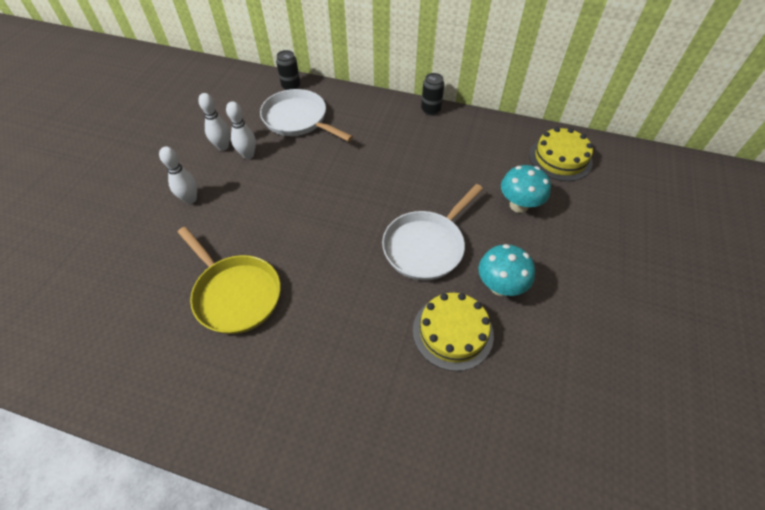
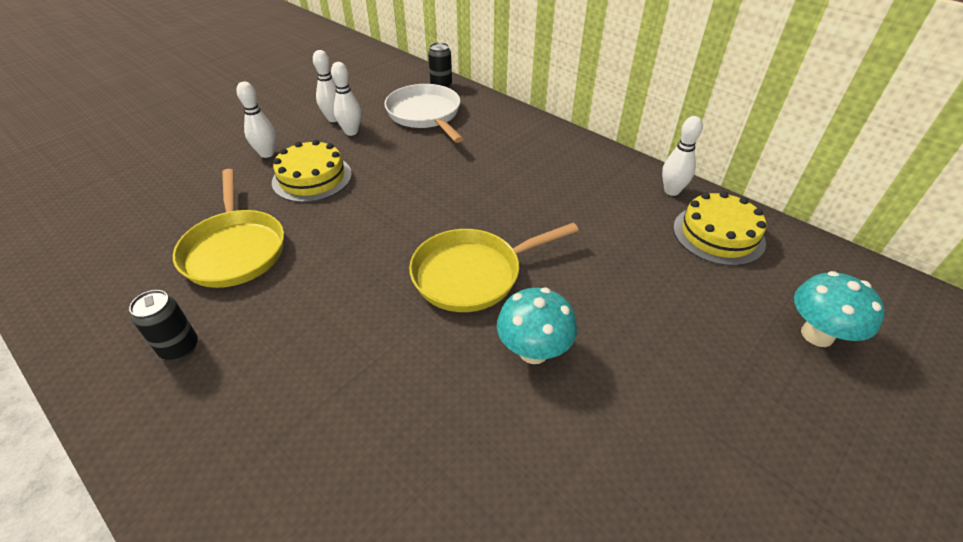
camera: 25 degrees right, 10 degrees down
white pan [382,184,483,281] -> yellow pan [409,223,579,312]
yellow cake [413,293,494,371] -> yellow cake moved to [272,140,352,202]
black can [421,73,444,115] -> black can moved to [129,290,198,361]
turquoise mushroom [501,165,551,213] -> turquoise mushroom moved to [794,271,885,347]
none -> white bowling pin [662,116,703,196]

